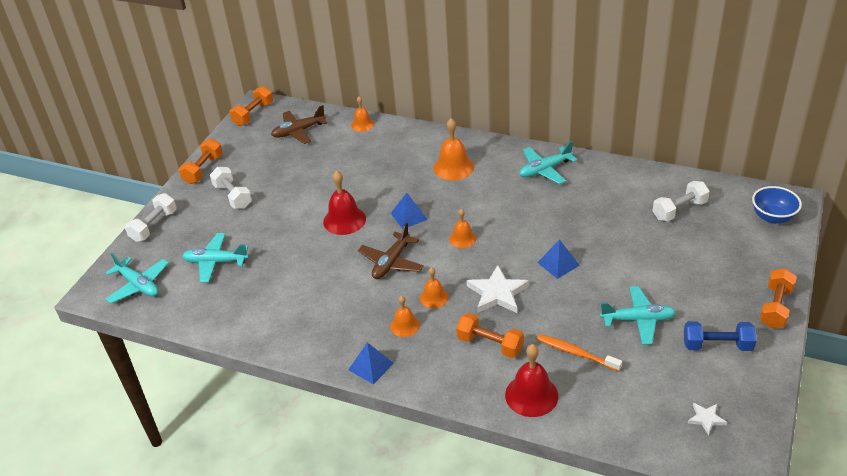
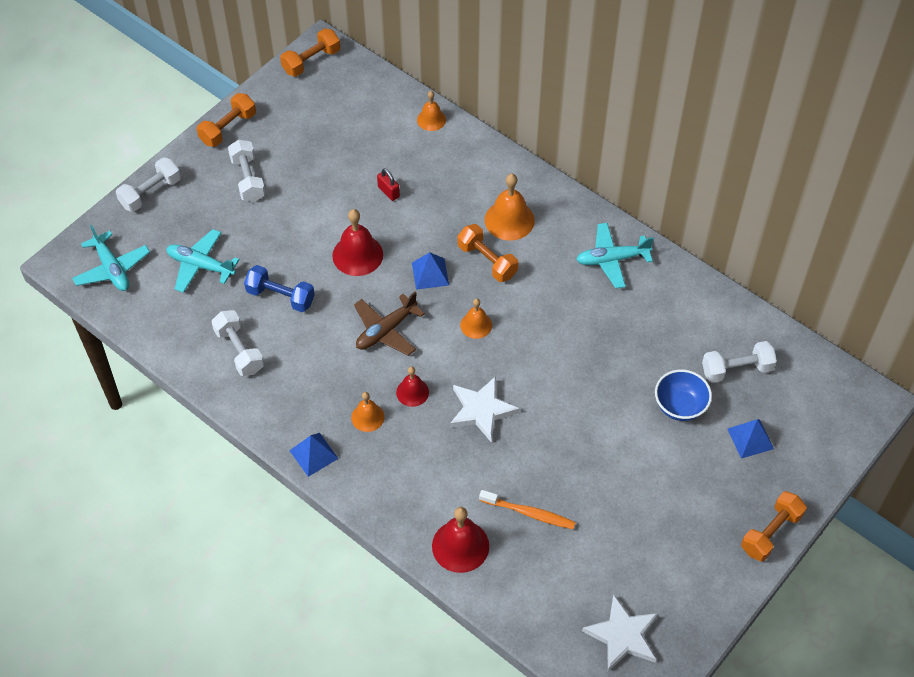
camera: 15 degrees right, 15 degrees up
brown plane [271,105,327,144] -> none
orange bell [420,267,449,308] -> red bell [396,367,429,407]
orange dumbbell [456,313,524,358] -> orange dumbbell moved to [458,224,518,282]
blue pyramid [537,239,580,279] -> blue pyramid moved to [728,419,774,459]
orange toothbrush [537,334,622,371] -> orange toothbrush turned 150 degrees clockwise [479,490,576,529]
turquoise plane [600,286,676,345] -> none
blue dumbbell [684,321,757,351] -> blue dumbbell moved to [244,265,315,312]
white star [688,403,727,436] -> white star [582,595,658,671], size x1.91
blue bowl [752,186,802,224] -> blue bowl moved to [655,369,712,421]
none -> white dumbbell [211,310,264,376]
none -> red padlock [377,168,400,201]

